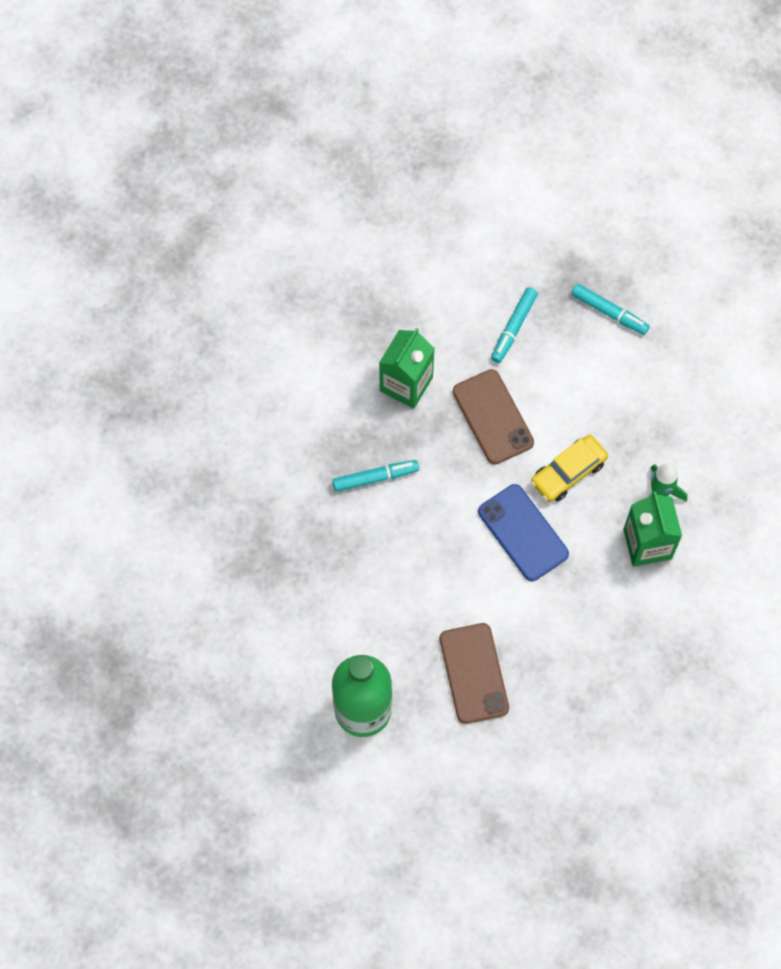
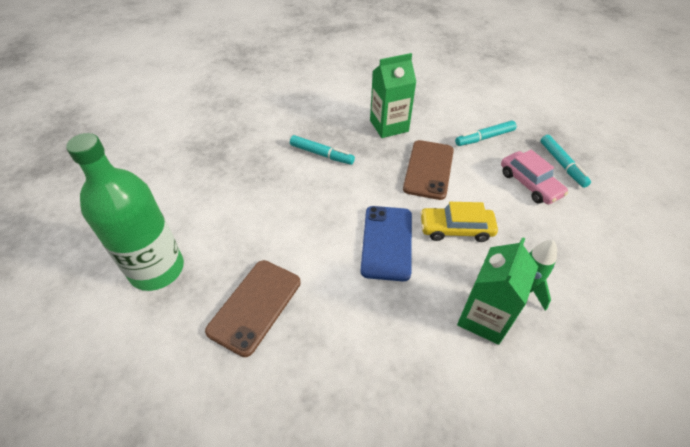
camera: 40 degrees right, 20 degrees down
none -> pink car [501,150,568,204]

